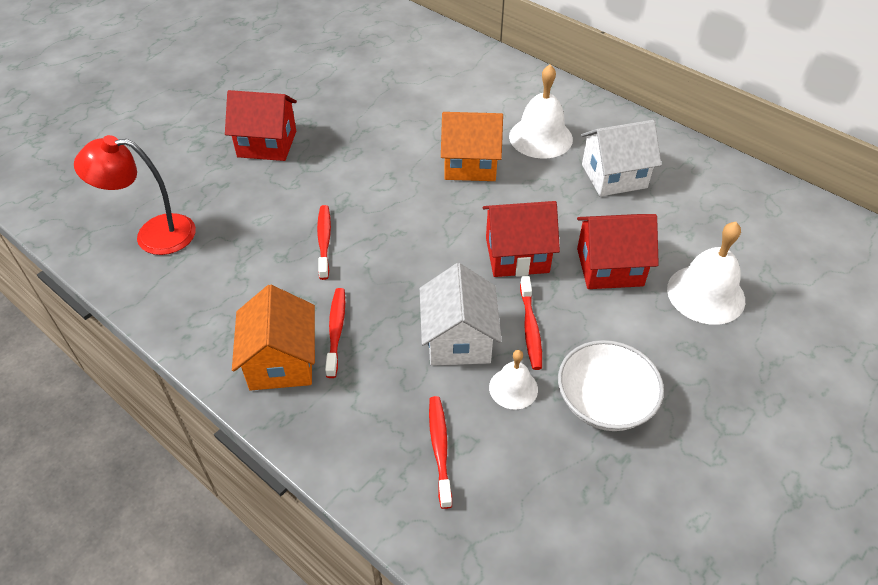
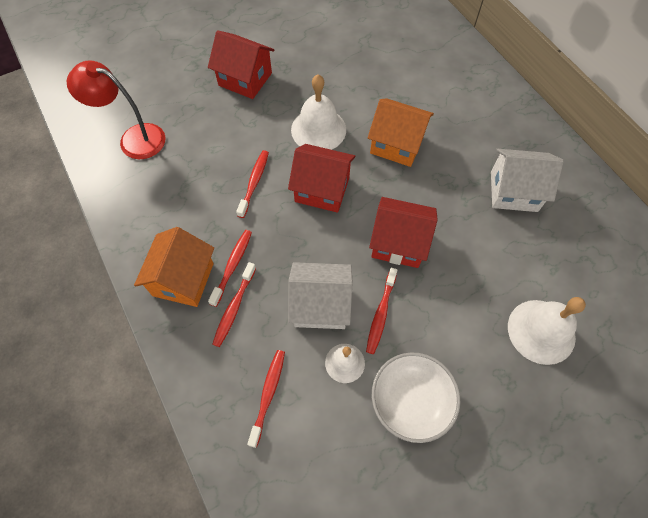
camera: 20 degrees right, 15 degrees up
white house [420,263,502,366] -> white house turned 75 degrees clockwise [288,262,352,329]
white bell [509,64,573,159] -> white bell moved to [291,75,346,150]
red house [577,214,659,289] -> red house moved to [288,144,356,213]
none -> red toothbrush [212,262,256,347]

